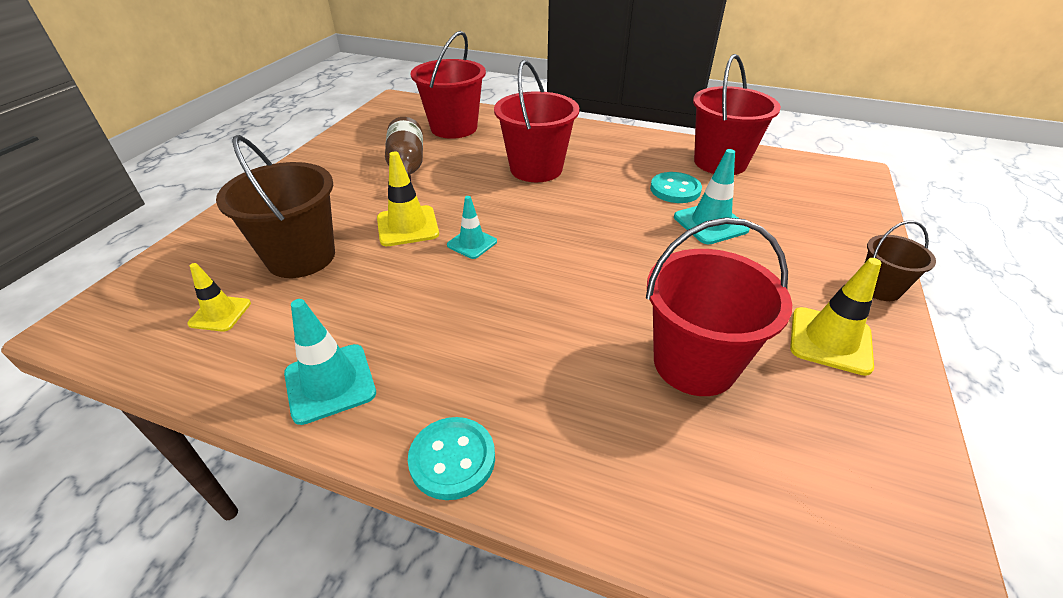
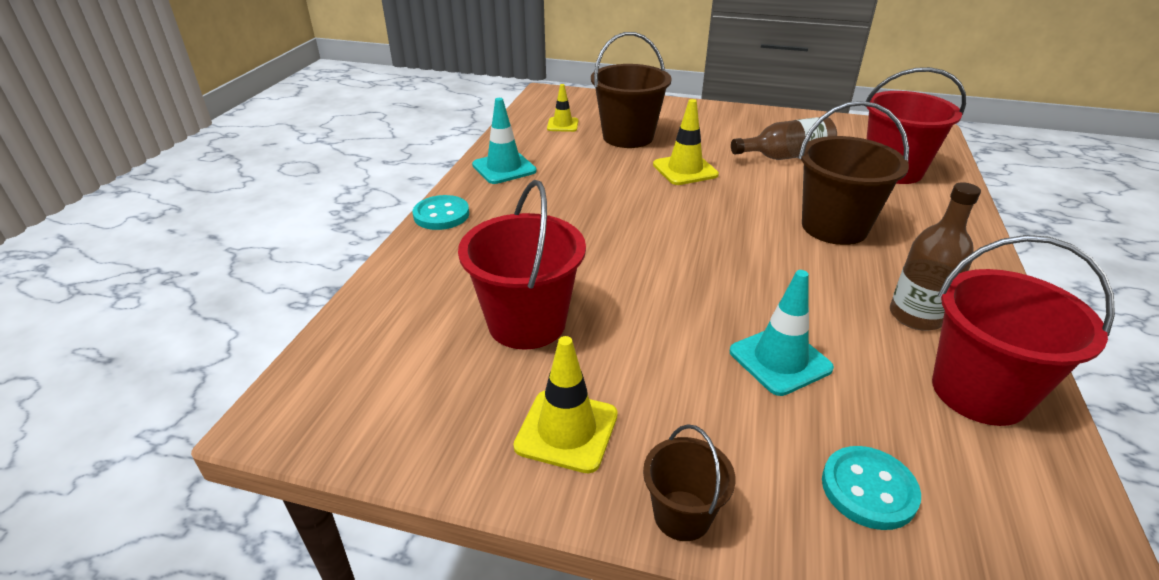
camera: 85 degrees right, 5 degrees down
turquoise traffic cone [447,196,497,259] -> none
red bucket [494,60,579,182] -> brown bucket [798,101,909,245]
turquoise button [650,172,702,203] -> turquoise button moved to [822,446,921,530]
none -> brown bottle [890,182,981,331]

